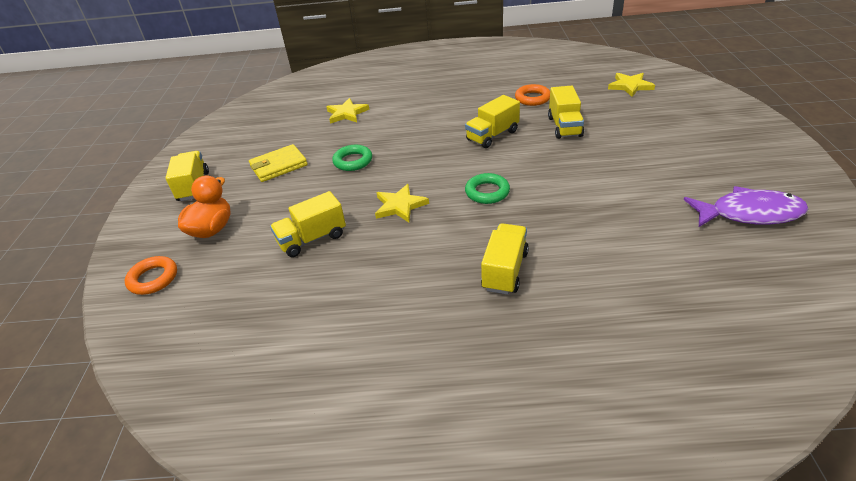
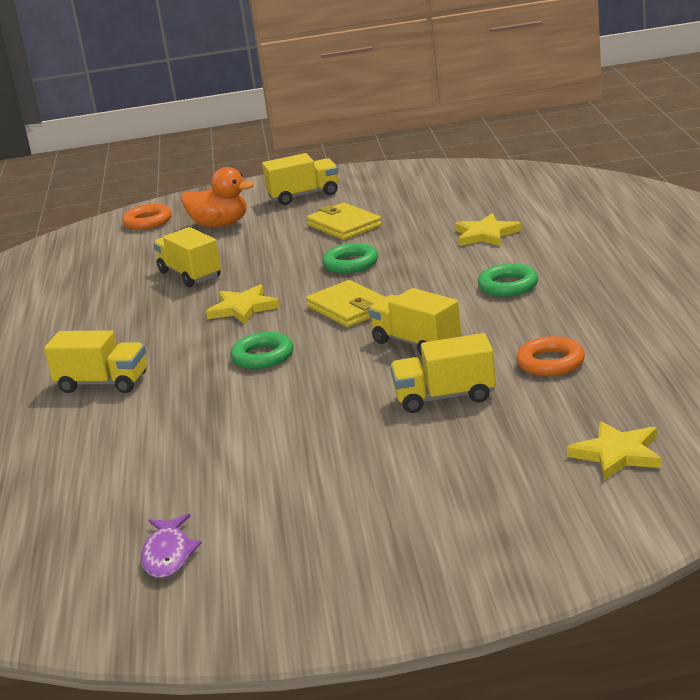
camera: 85 degrees right, 15 degrees down
purple fish [684,186,808,227] -> purple fish [141,514,202,578], size x0.60
none -> yellow wallet [306,280,385,327]
none -> green ring [478,263,538,297]

